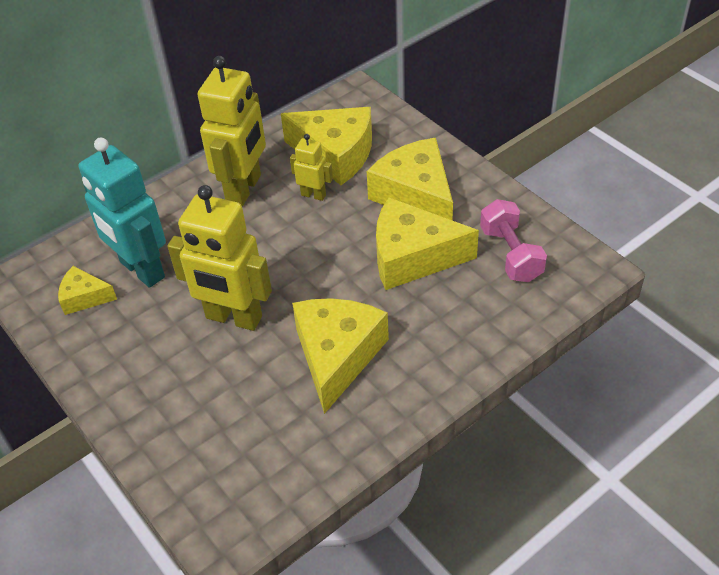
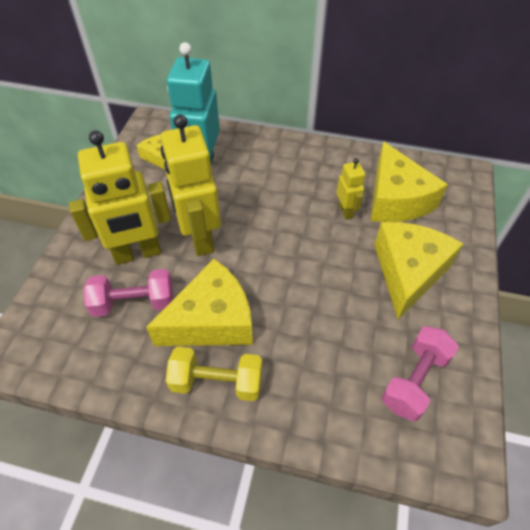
camera: 50 degrees right, 5 degrees up
yellow robot [198,56,266,206] -> yellow robot moved to [69,131,171,265]
yellow cheese [376,197,479,290] -> none
none -> pink dumbbell [83,269,174,317]
none -> yellow dumbbell [166,347,262,401]

